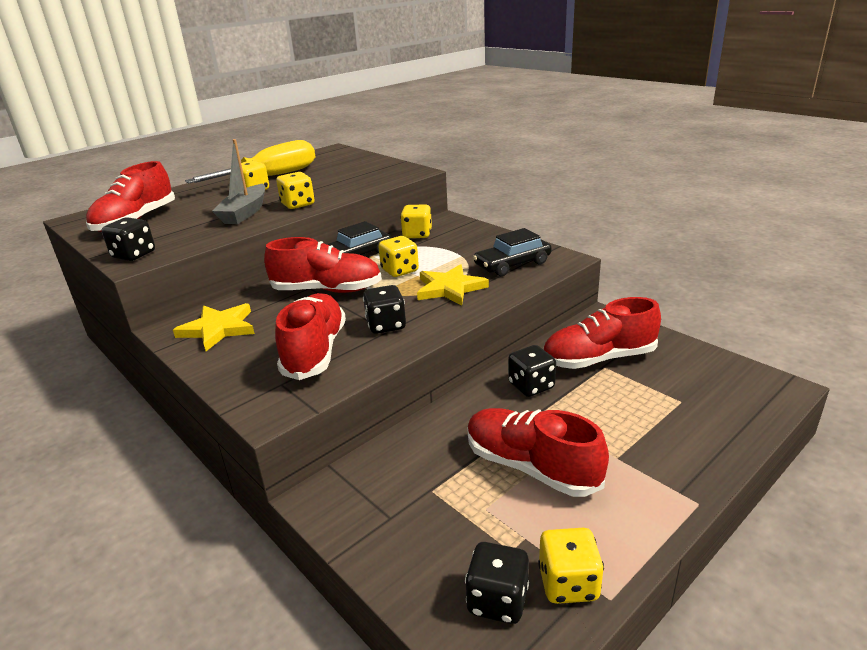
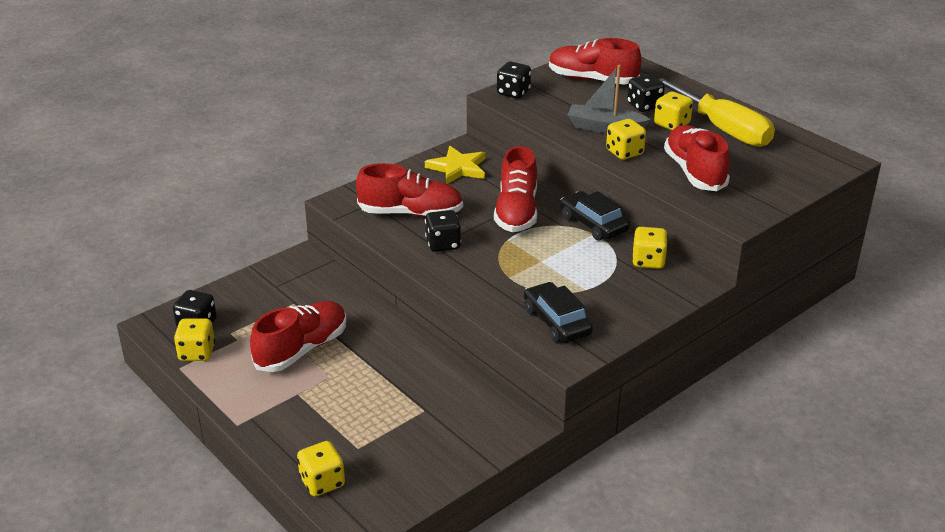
camera: 90 degrees right, 5 degrees up
yellow dice [378,236,419,277] -> yellow dice moved to [297,441,345,496]
yellow star [417,264,489,306] -> none
black dice [508,345,556,397] -> black dice moved to [627,74,665,112]
red shoe [543,297,661,369] -> red shoe moved to [664,125,730,191]

